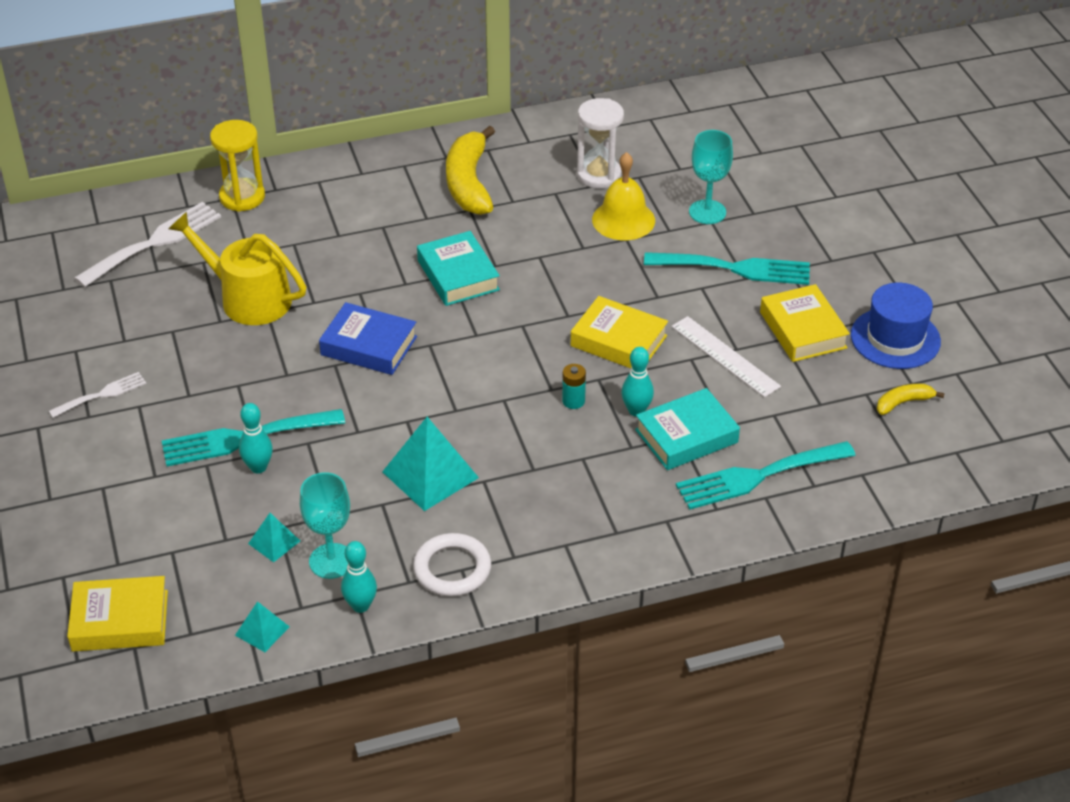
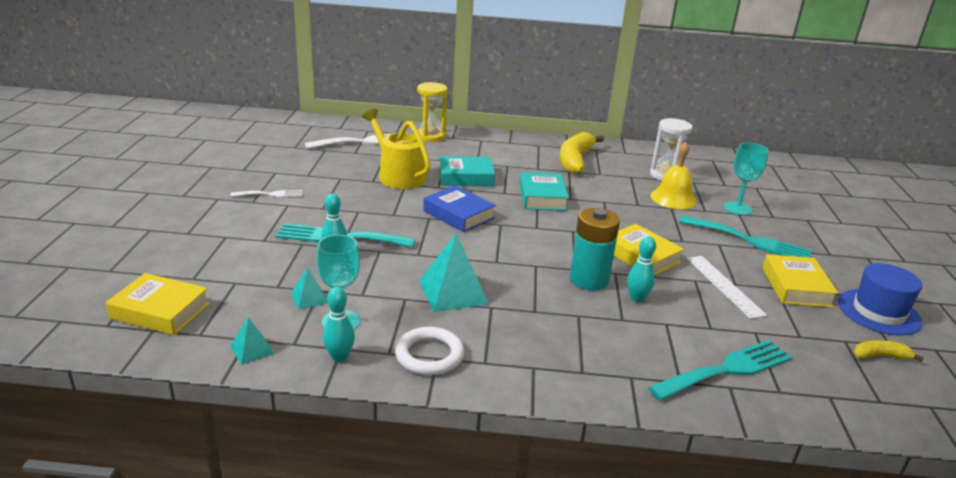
camera: 20 degrees right, 15 degrees down
turquoise battery [562,364,586,409] -> turquoise battery [570,208,620,291], size x2.13
turquoise book [635,388,740,470] -> turquoise book moved to [439,156,495,186]
turquoise fork [676,441,856,510] -> turquoise fork turned 150 degrees clockwise [648,340,793,400]

